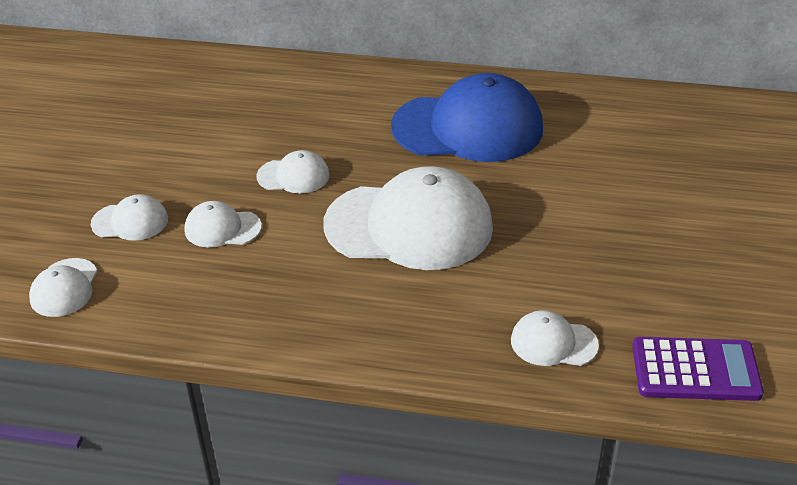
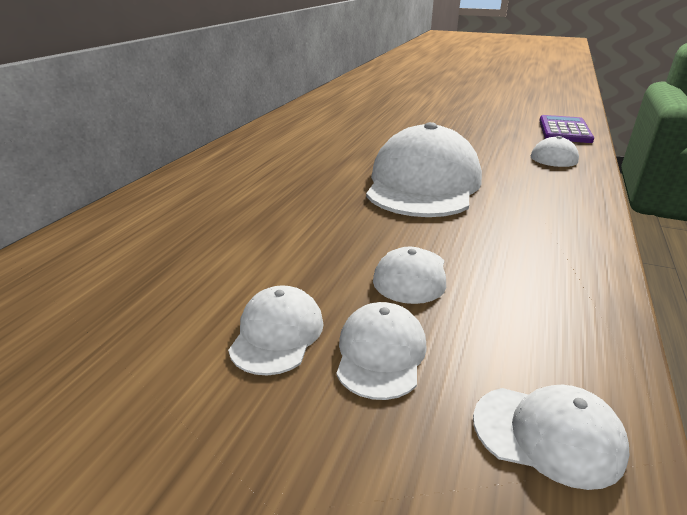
camera: 80 degrees left, 10 degrees down
white cap [257,150,330,193] -> white cap moved to [228,285,324,375]
blue cap [391,73,543,162] -> none

